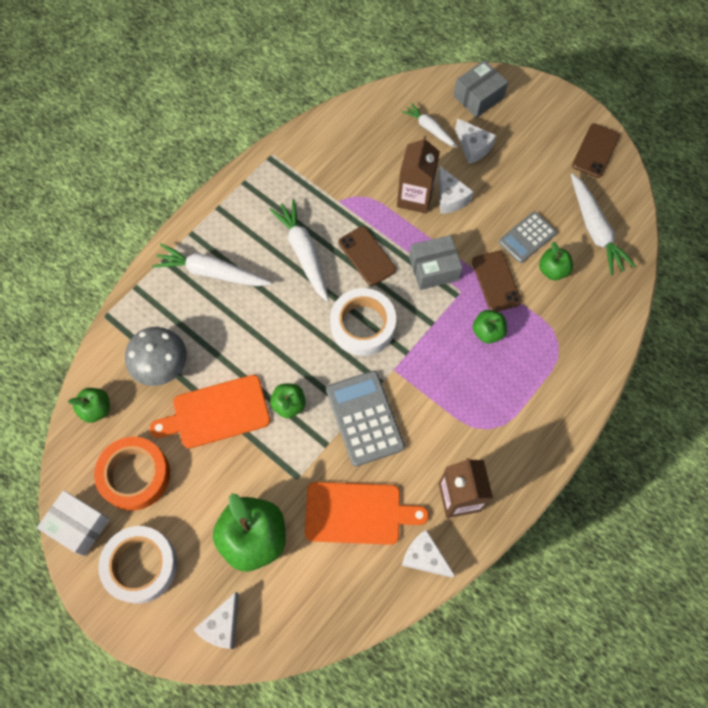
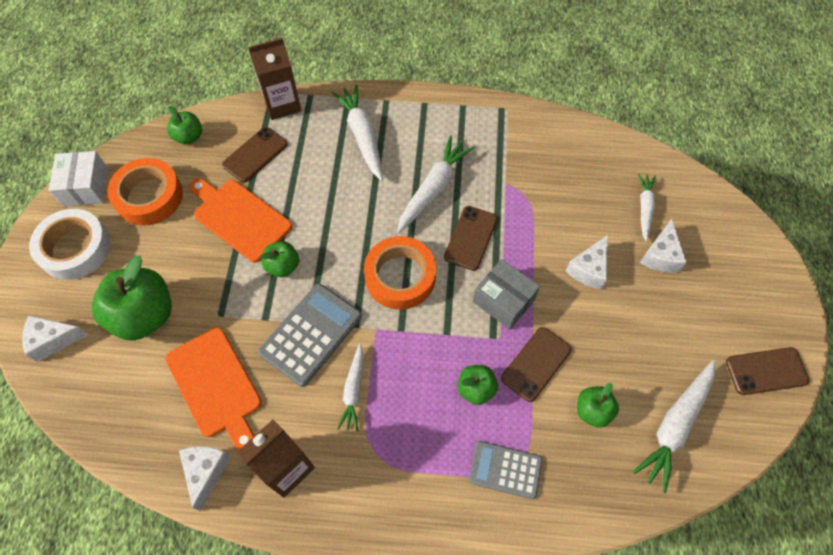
camera: 55 degrees right, 5 degrees down
grey mushroom [125,327,187,386] -> brown phone [222,127,288,182]
white tape [330,288,396,356] -> orange tape [364,236,436,309]
brown carton [397,136,440,214] -> brown carton moved to [248,38,302,120]
grey box [454,60,508,118] -> none
grey calculator [499,212,557,263] -> grey calculator moved to [469,441,542,499]
none -> white carrot [337,343,363,431]

